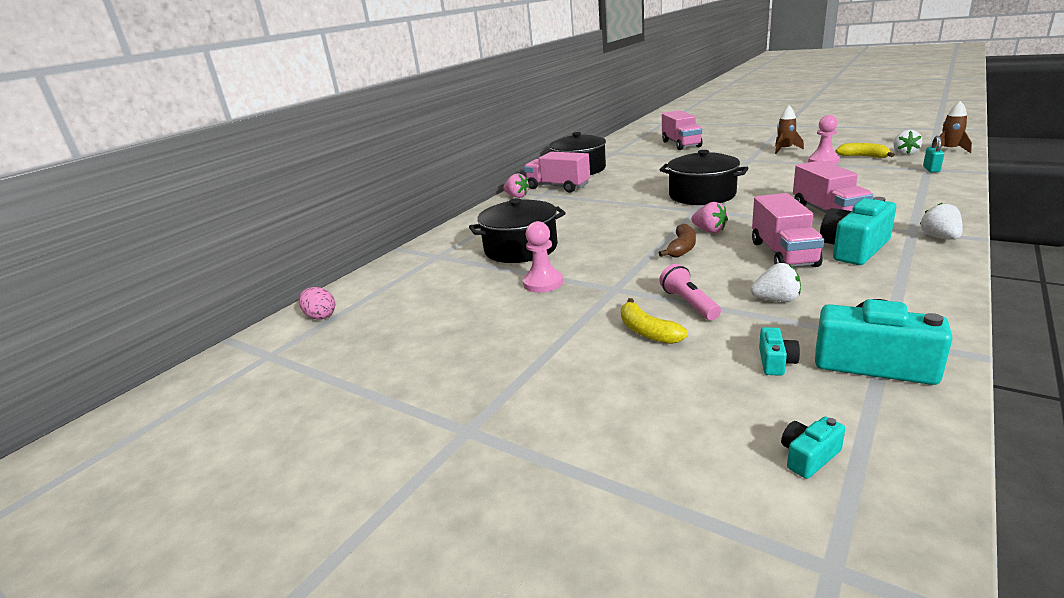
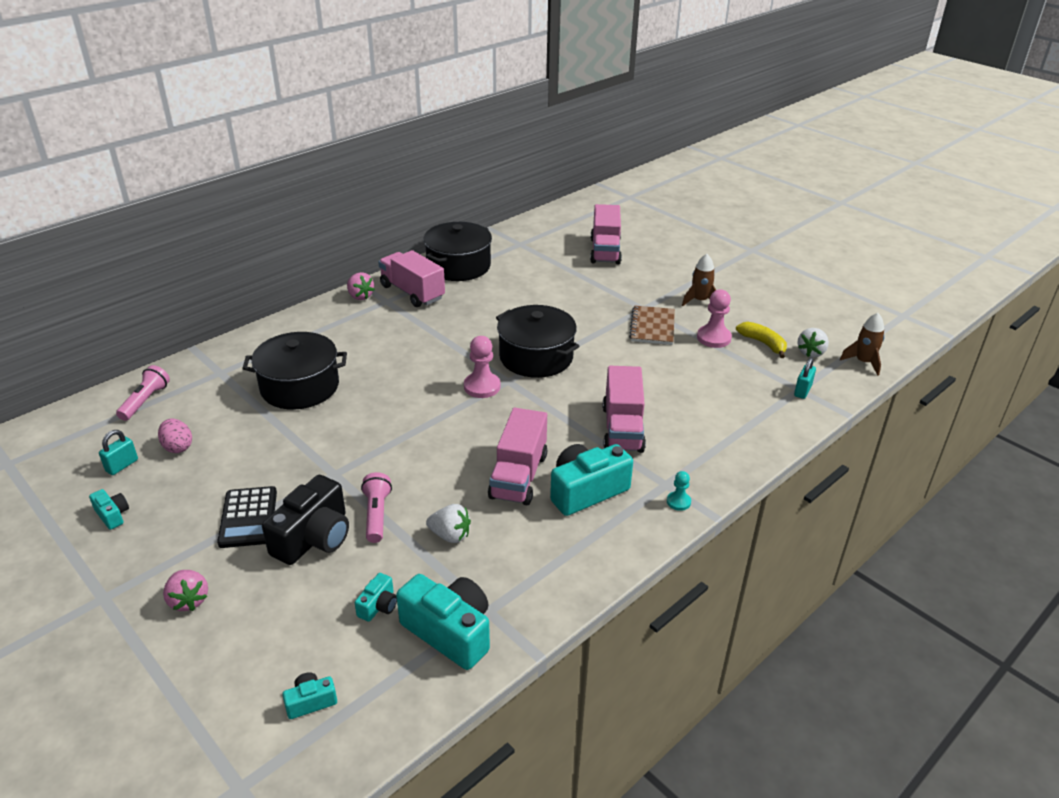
camera: 10 degrees right, 10 degrees up
pink egg [299,287,335,320] -> pink egg moved to [158,419,192,453]
pink pawn [523,221,563,293] -> pink pawn moved to [464,336,501,398]
yellow banana [621,298,688,344] -> black camera [262,475,349,565]
brown banana [659,224,696,258] -> none
pink strawberry [691,202,728,233] -> pink strawberry moved to [163,570,208,611]
white strawberry [920,203,963,240] -> turquoise pawn [667,471,691,511]
none -> turquoise camera [89,489,129,530]
none -> turquoise padlock [99,430,138,475]
none -> pink flashlight [116,365,170,421]
none -> black calculator [217,486,277,548]
none -> brown notebook [629,305,675,345]

